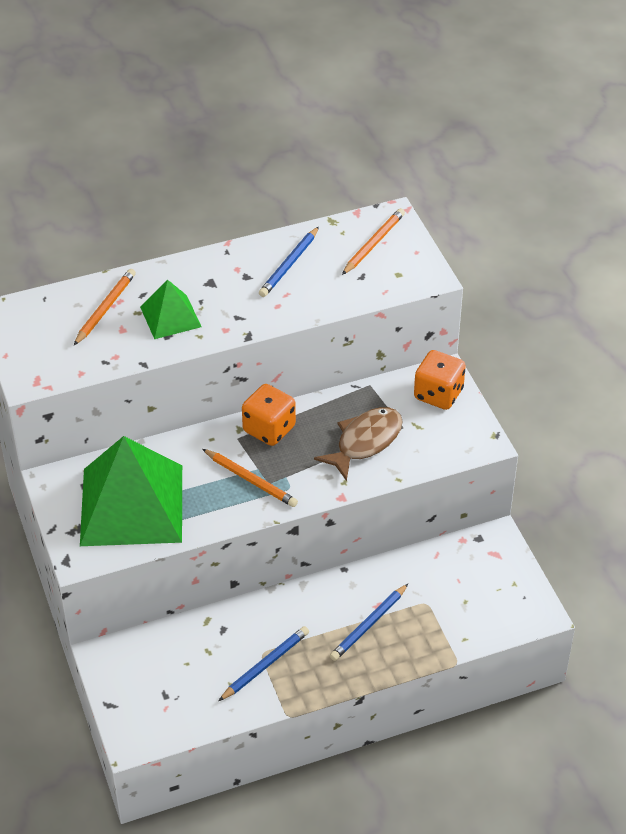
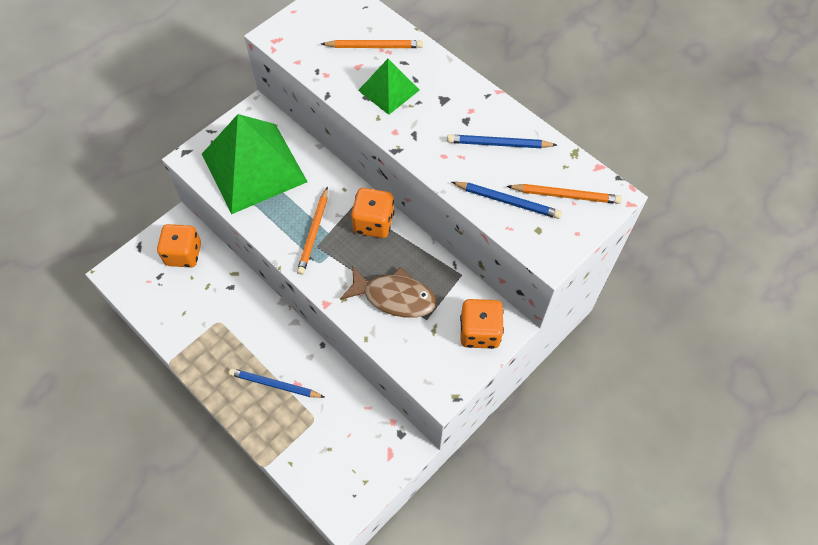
camera: 65 degrees right, 15 degrees up
blue pencil [219,626,309,701] -> blue pencil moved to [452,182,562,219]
none -> orange dice [157,224,201,268]

